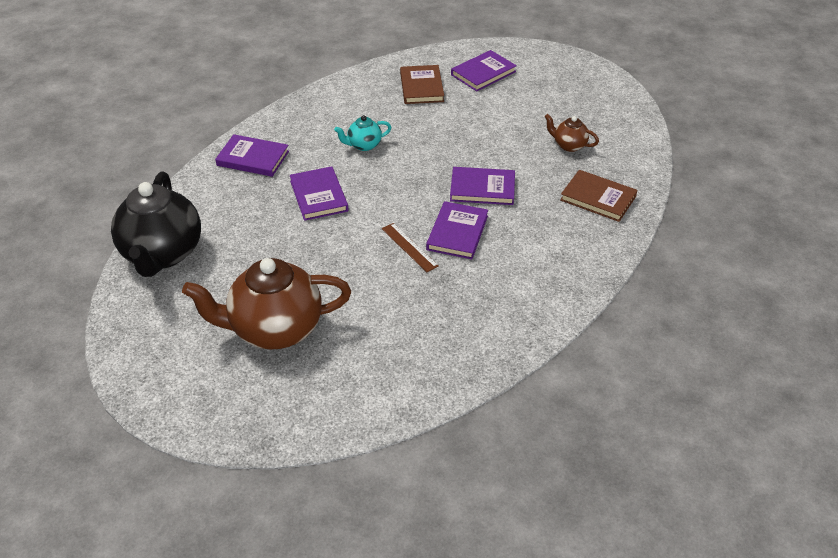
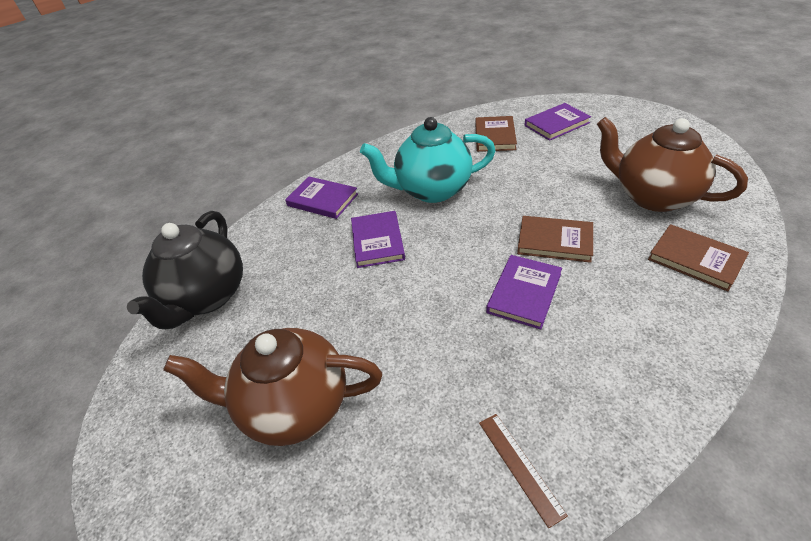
camera: 15 degrees right, 0 degrees up
turquoise teapot [334,115,392,151] -> turquoise teapot [360,117,496,203], size x2.19
brown ruler [382,223,439,272] -> brown ruler moved to [479,414,568,528]
purple book [450,167,515,205] -> brown book [517,216,593,263]
brown teapot [544,114,599,152] -> brown teapot [597,117,748,212], size x2.19

